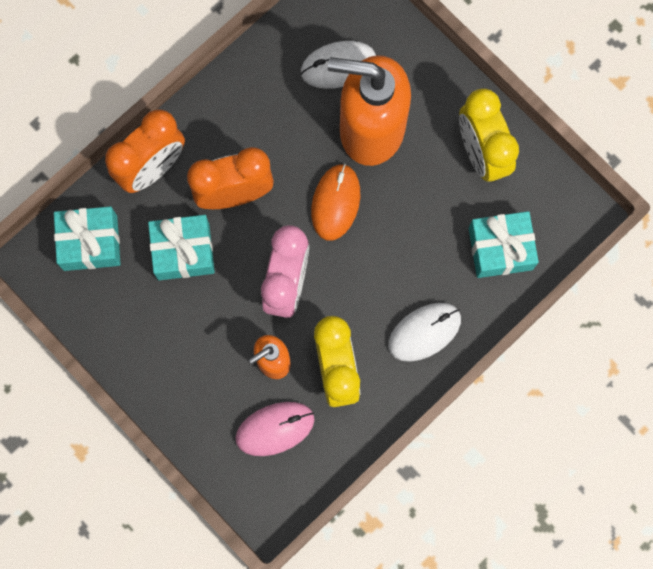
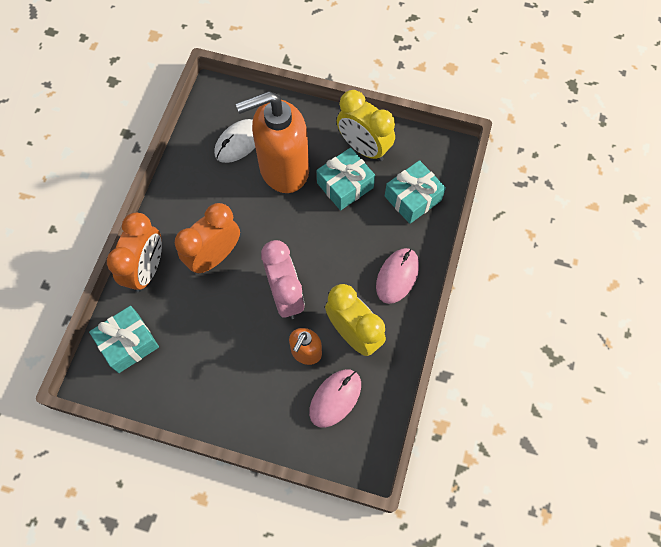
camera: 30 degrees left, 10 degrees down
turquoise gift [148,215,215,280] -> turquoise gift moved to [317,148,375,211]
orange mouse [311,164,360,241] -> none
white mouse [388,303,461,362] -> pink mouse [376,248,419,304]

